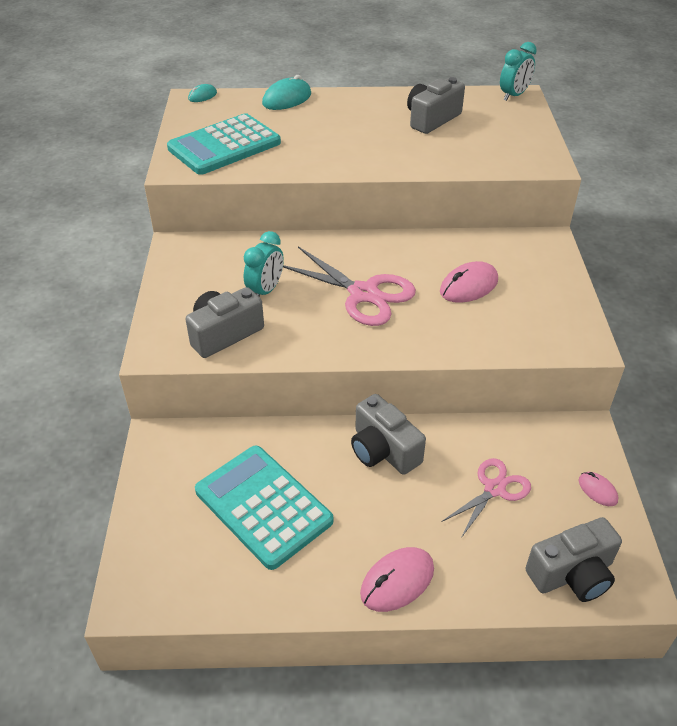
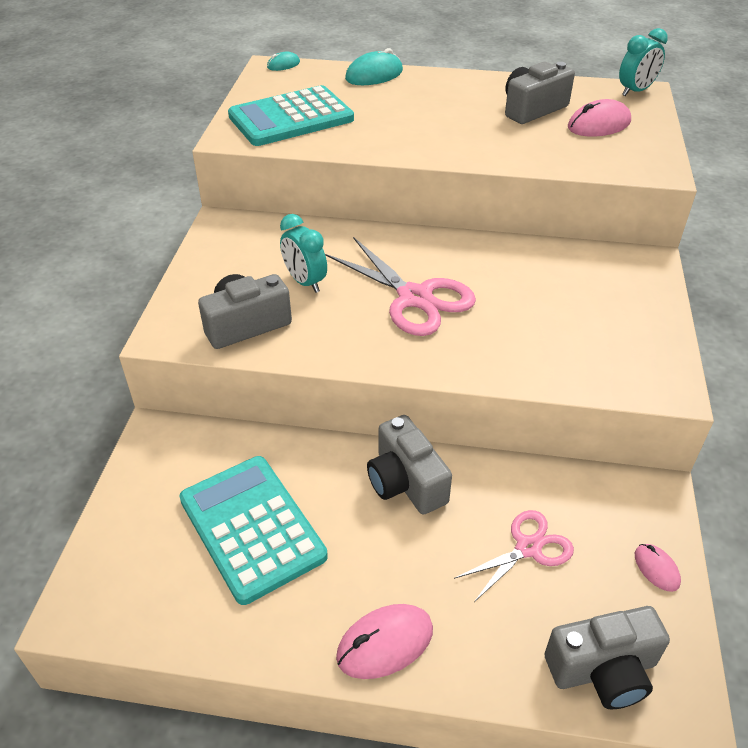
camera: 10 degrees right, 0 degrees up
turquoise clock [244,231,284,296] -> turquoise clock turned 105 degrees clockwise [280,214,327,293]
pink mouse [440,261,498,303] -> pink mouse moved to [568,99,631,137]

